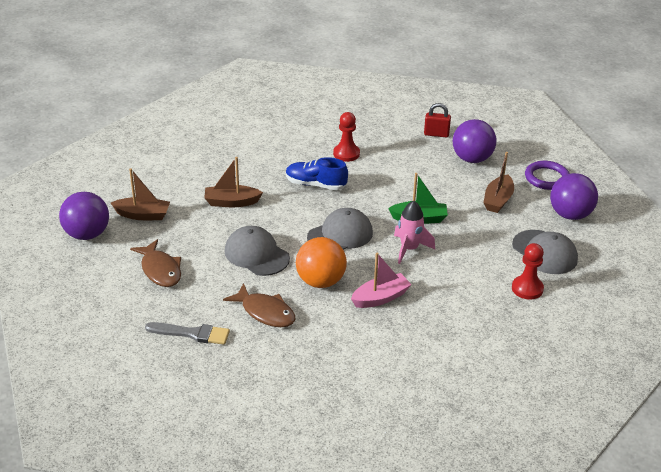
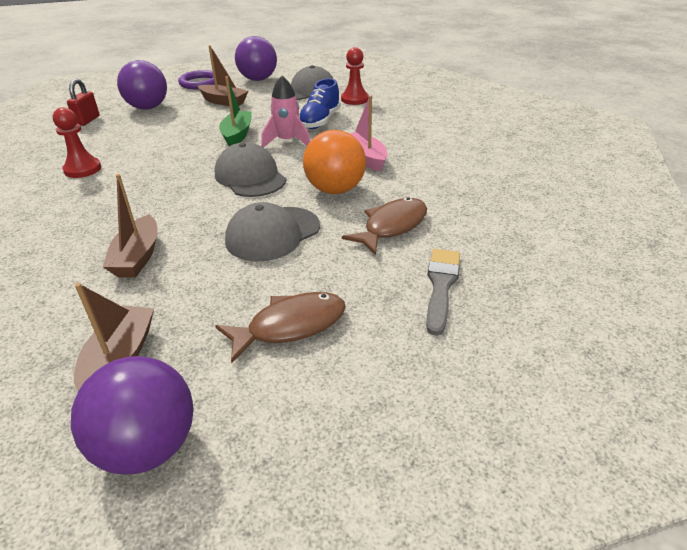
camera: 85 degrees left, 0 degrees up
blue shoe [286,157,348,190] -> blue shoe moved to [299,78,341,129]

